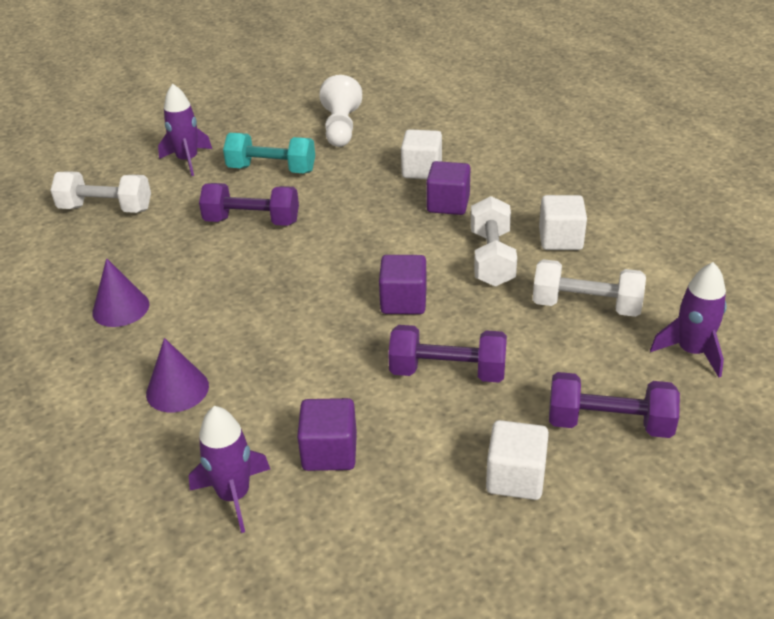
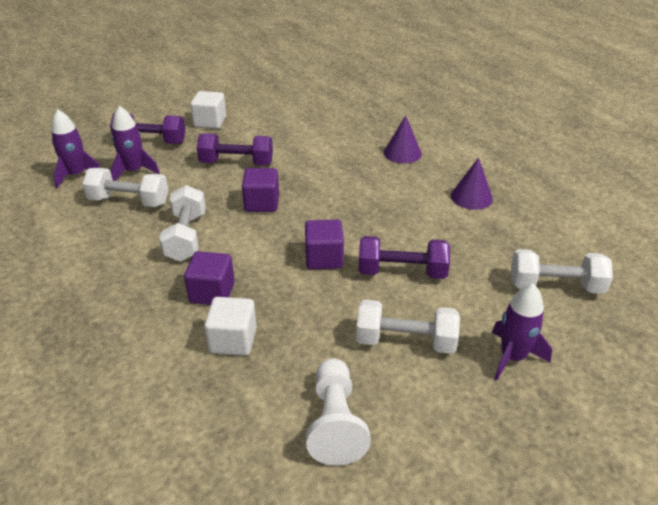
camera: 175 degrees right, 0 degrees up
purple rocket [189,406,270,533] -> purple rocket moved to [111,106,160,181]
turquoise dumbbell [223,133,315,173] -> white dumbbell [356,300,460,354]
purple cube [297,398,357,471] -> purple cube moved to [305,220,344,269]
white cube [539,195,587,250] -> none

